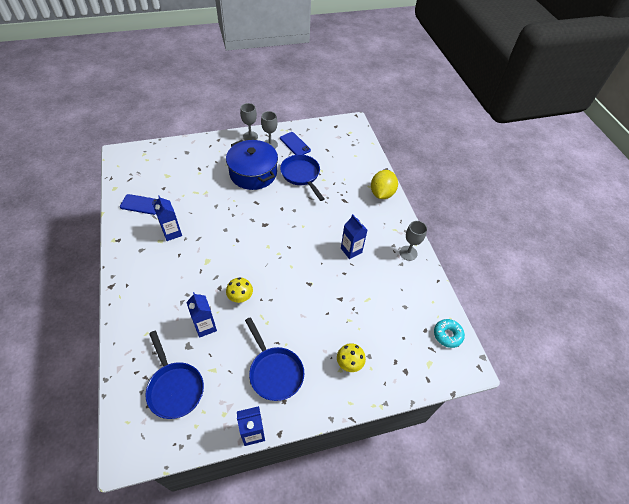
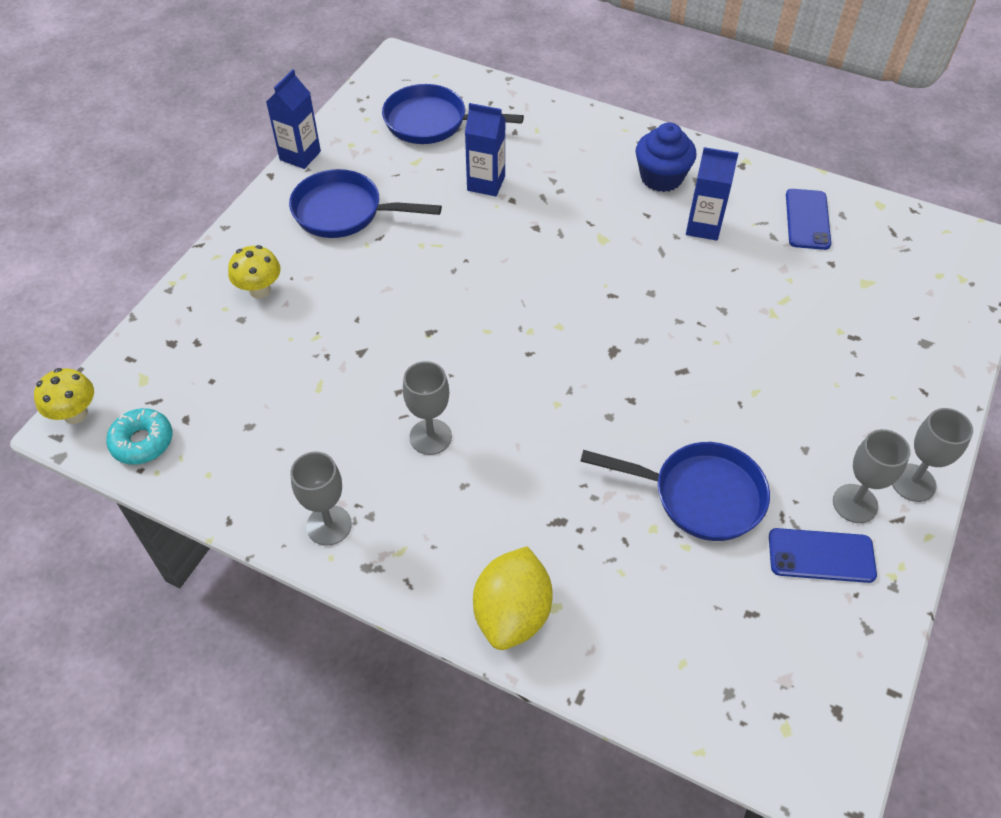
camera: 135 degrees right, 0 degrees up
blue phone [120,194,158,215] -> blue phone turned 45 degrees counterclockwise [786,189,831,250]
blue pot [226,140,278,190] -> none
yellow mushroom [226,277,253,303] -> yellow mushroom moved to [34,368,94,424]
blue carton [341,214,367,259] -> grey goblet [403,361,452,455]
yellow lemon [371,170,398,199] -> yellow lemon turned 45 degrees clockwise [473,546,553,650]
none -> blue cupcake [636,122,696,192]

